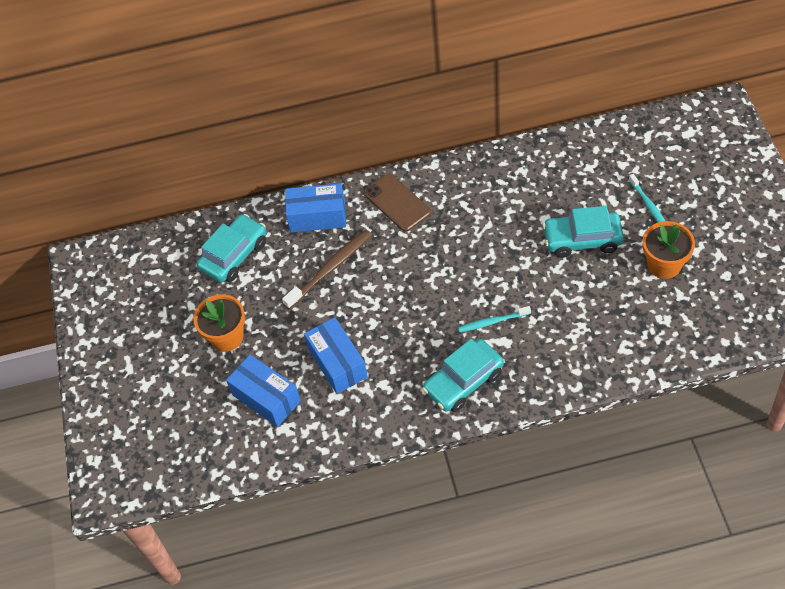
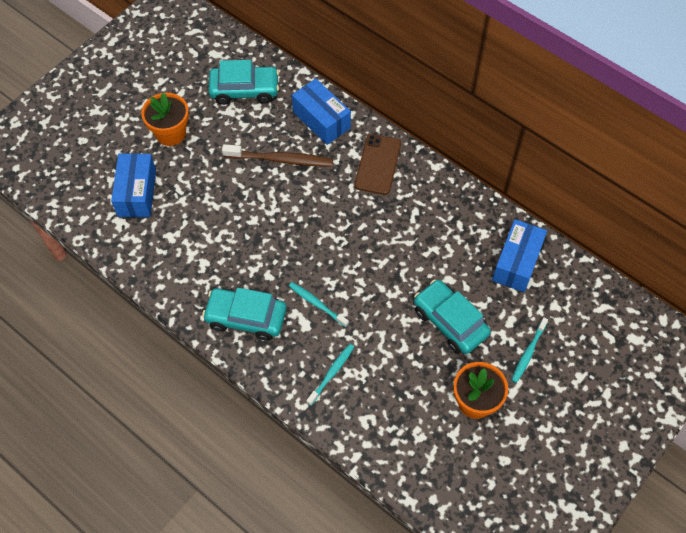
camera: 45 degrees right, 5 degrees up
blue box [304,317,368,394] -> blue box moved to [492,219,547,292]
none -> turquoise toothbrush [306,344,354,406]

